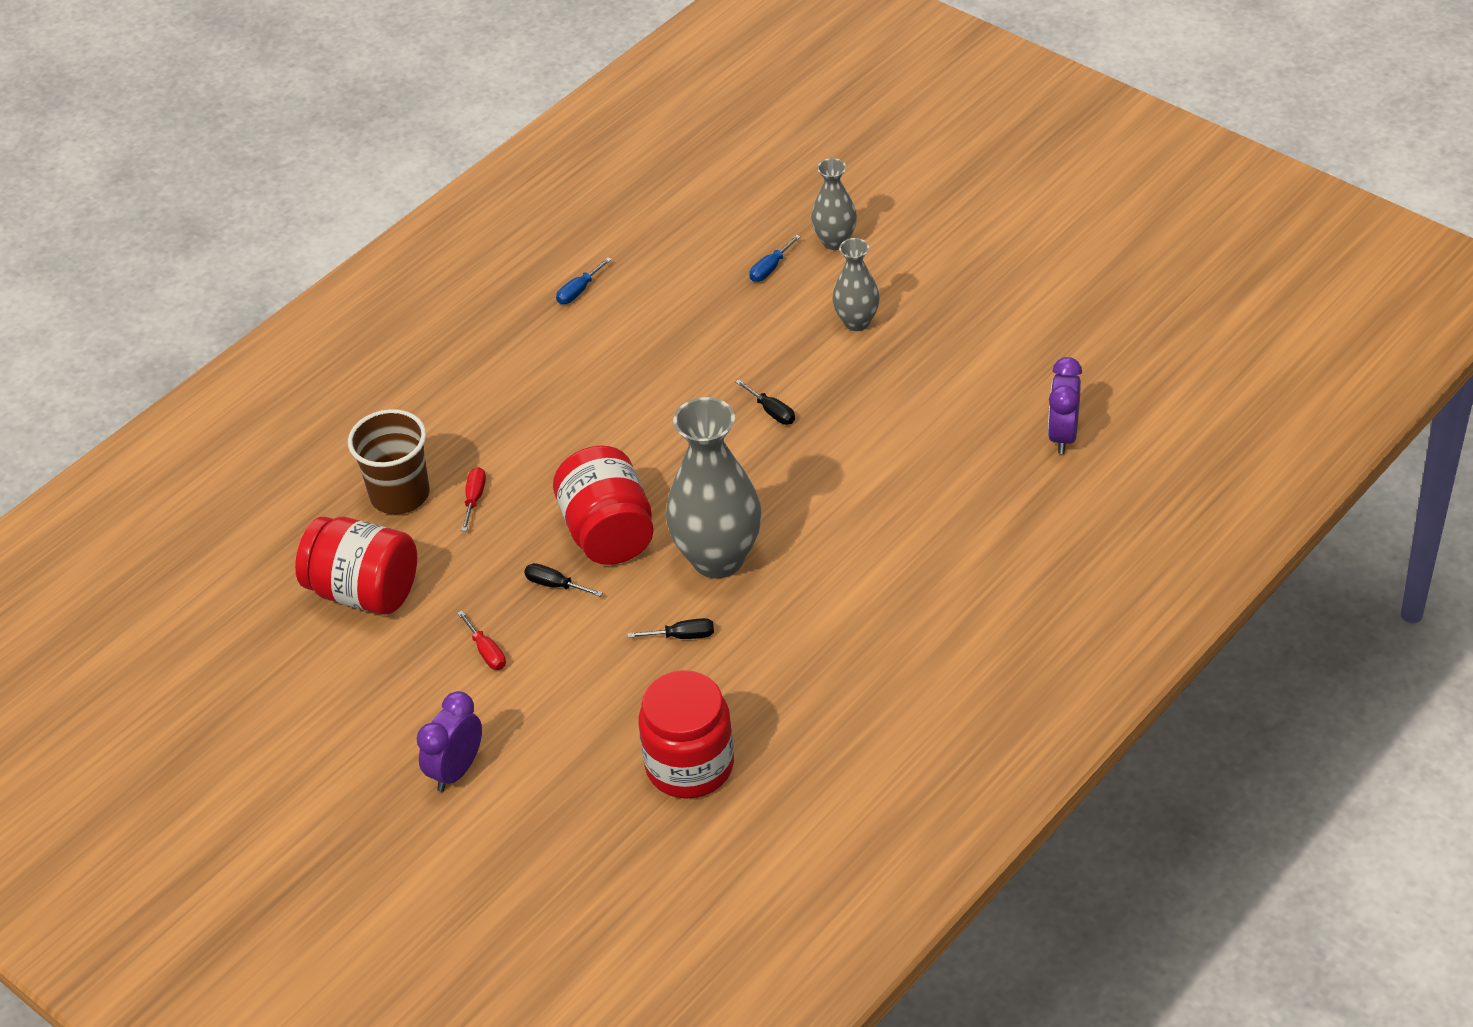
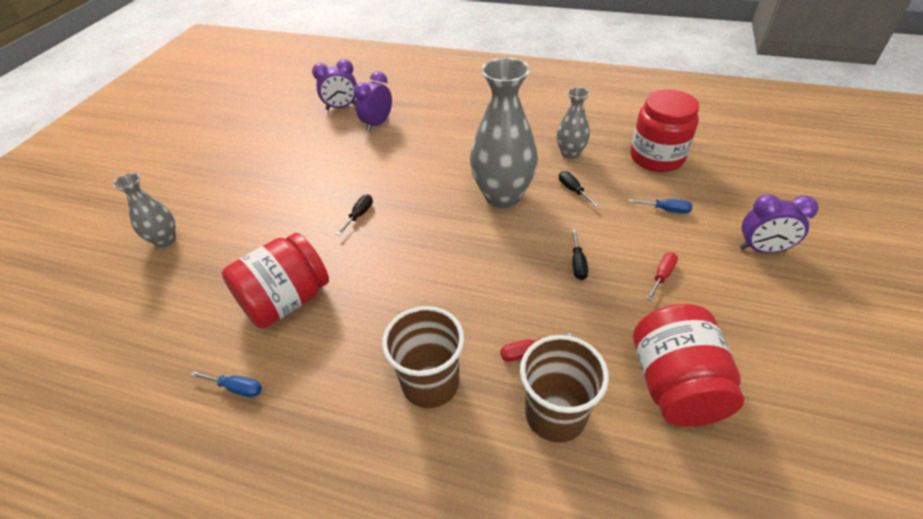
camera: 115 degrees left, 0 degrees up
red jar [553,446,654,565] -> red jar moved to [222,233,329,329]
blue screwdriver [749,235,801,282] -> blue screwdriver moved to [629,199,692,214]
grey vase [833,238,880,331] -> grey vase moved to [557,87,590,159]
none -> purple clock [354,71,392,132]
none -> brown cup [382,306,464,408]

